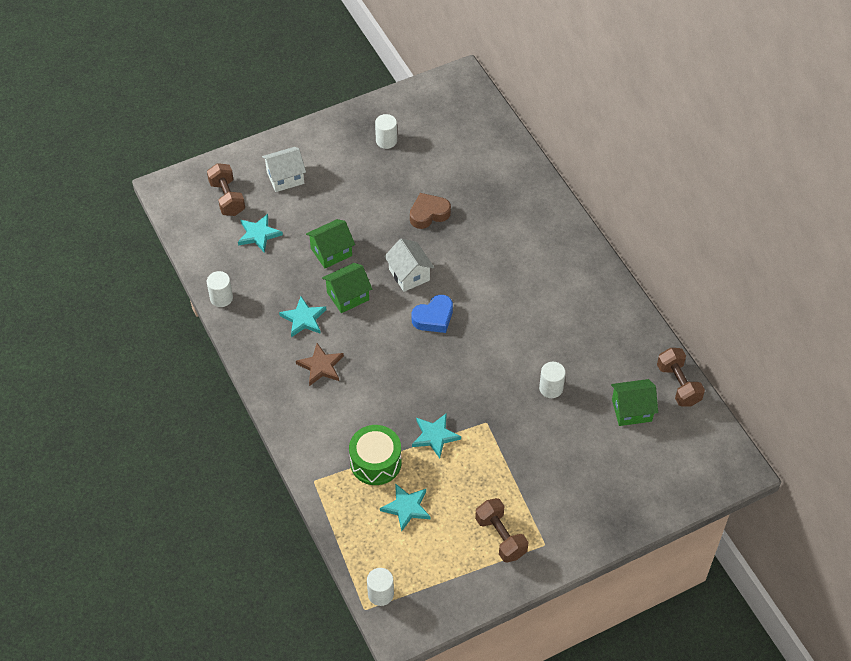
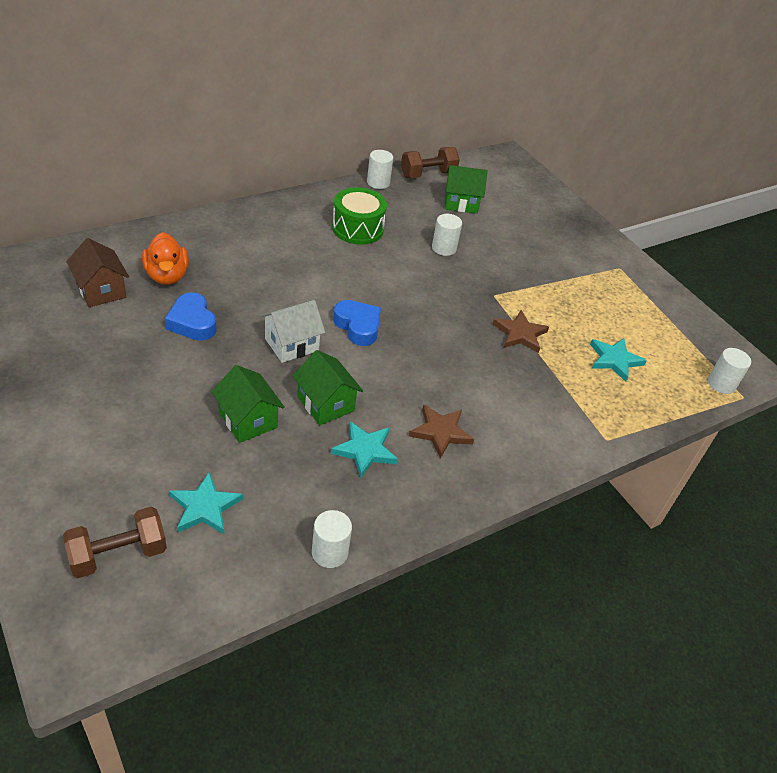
camera: 100 degrees left, 10 degrees down
white house [262,147,306,192] -> none
green drum [349,425,401,485] -> green drum moved to [332,187,387,245]
white cylinder [375,114,397,149] -> white cylinder moved to [367,150,393,189]
brown heart [410,193,451,229] -> blue heart [165,292,217,341]
turquoise star [412,413,461,458] -> brown star [493,310,549,353]
brown dumbbell [475,498,528,563] -> none
green house [611,379,658,426] -> green house turned 75 degrees counterclockwise [445,165,487,214]
none -> brown house [66,238,129,307]
none -> orange duck [142,232,189,285]

